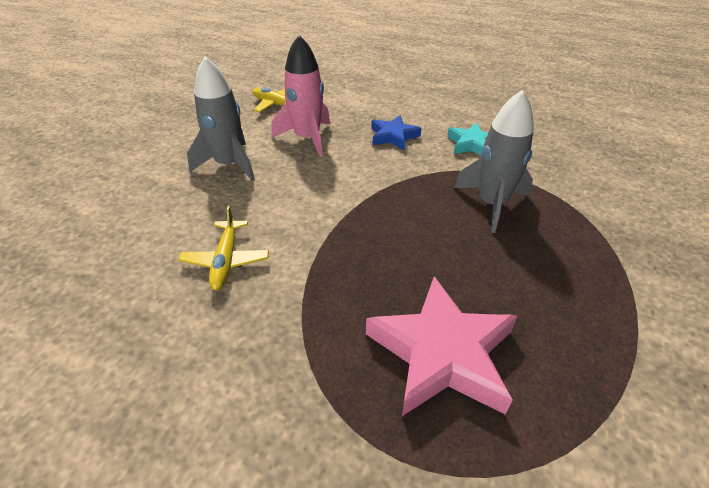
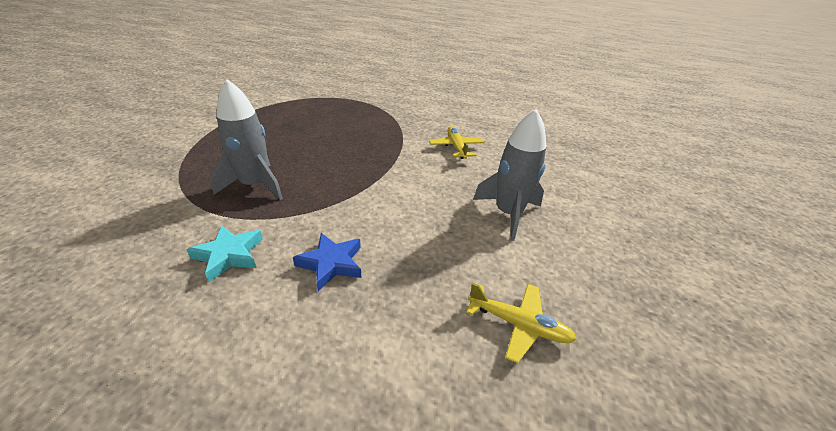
camera: 170 degrees right, 5 degrees down
pink rocket [272,35,330,157] -> none
pink star [366,276,517,416] -> none

